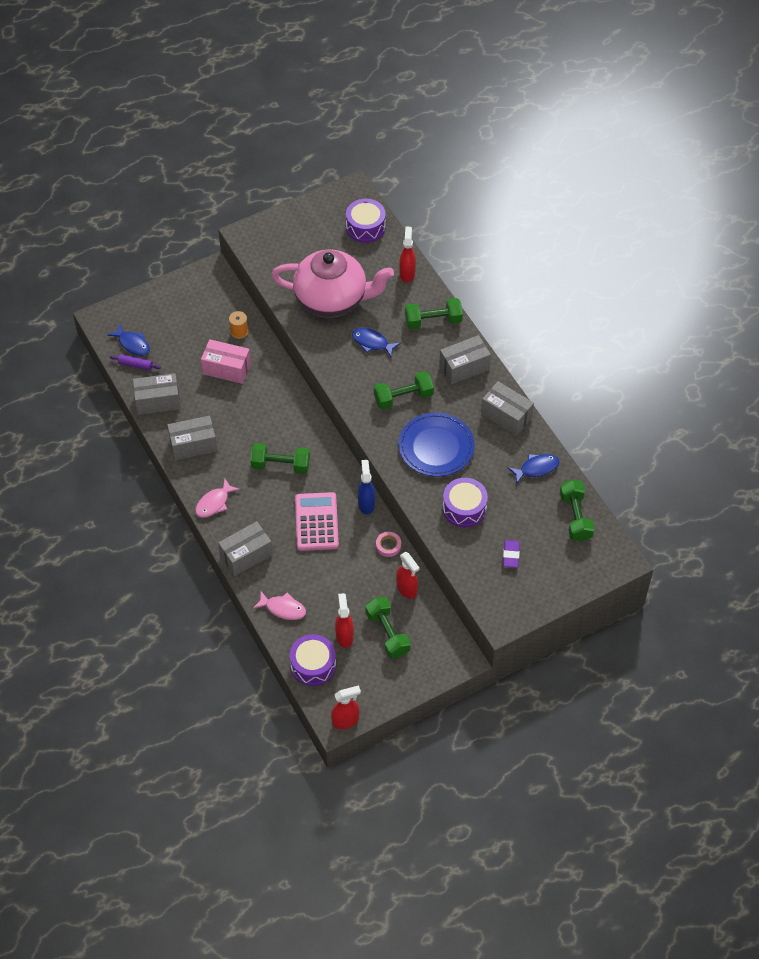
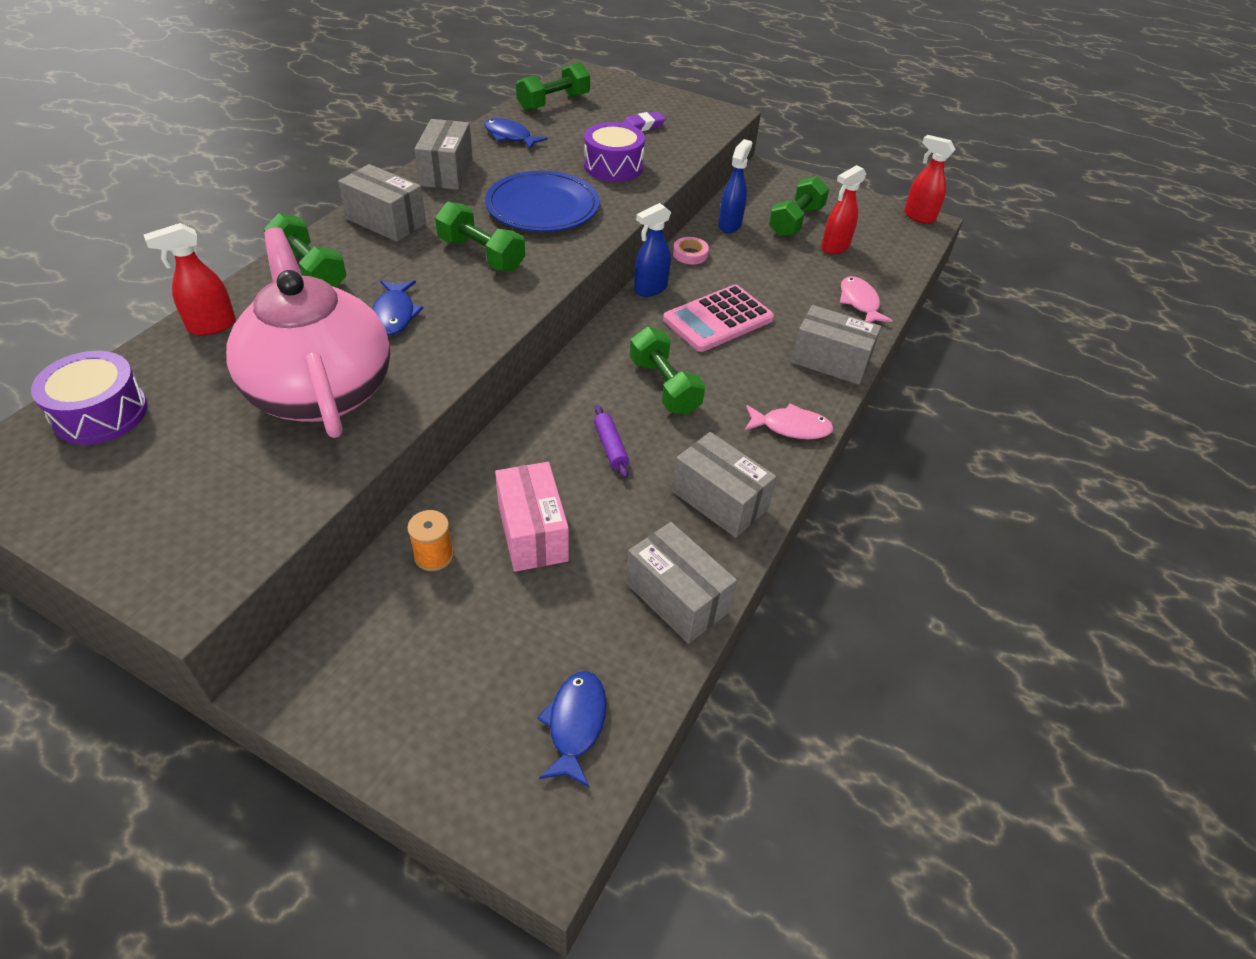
camera: 125 degrees left, 10 degrees down
purple rolling pin [110,354,161,370] -> purple rolling pin moved to [594,406,629,478]
purple drum [290,634,336,686] -> none
red spray bottle [396,552,420,599] -> blue spray bottle [718,139,752,233]

